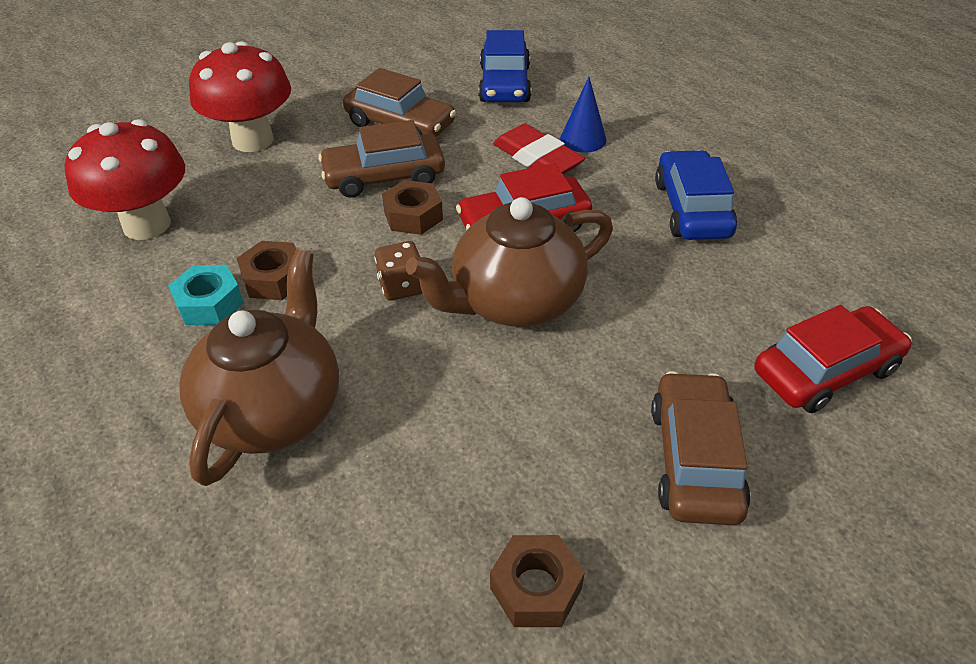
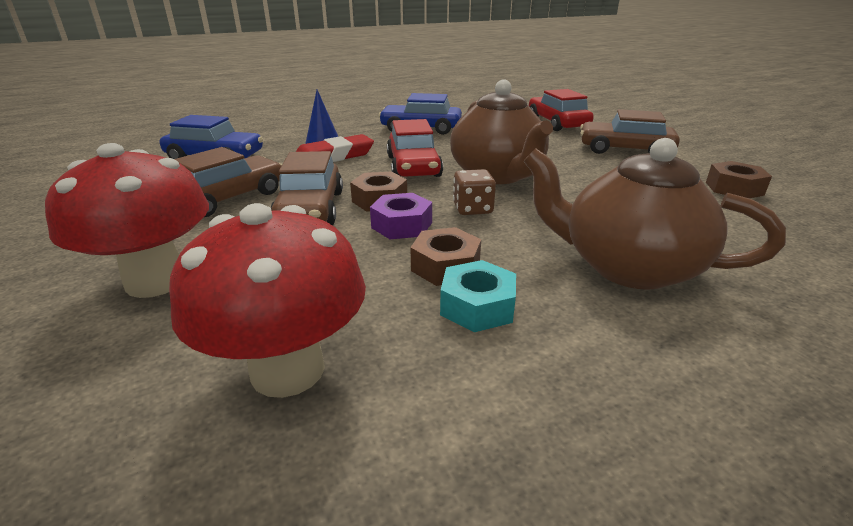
camera: 80 degrees left, 15 degrees down
none -> purple nut [370,193,432,239]

